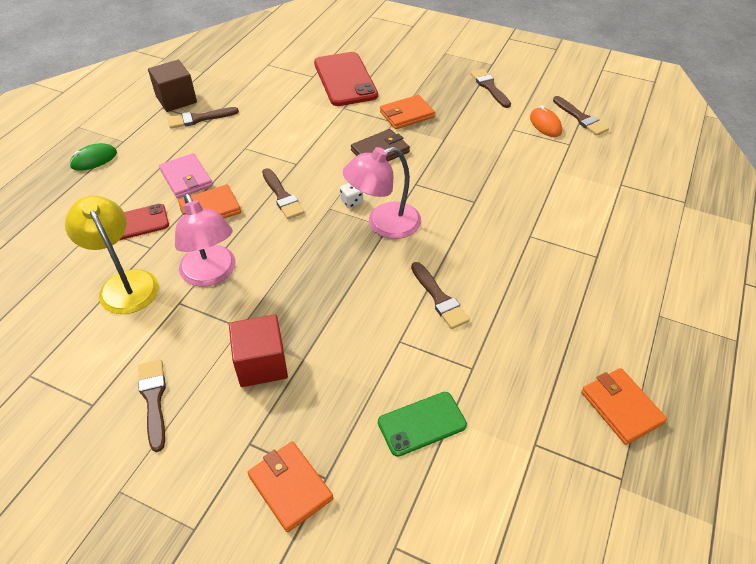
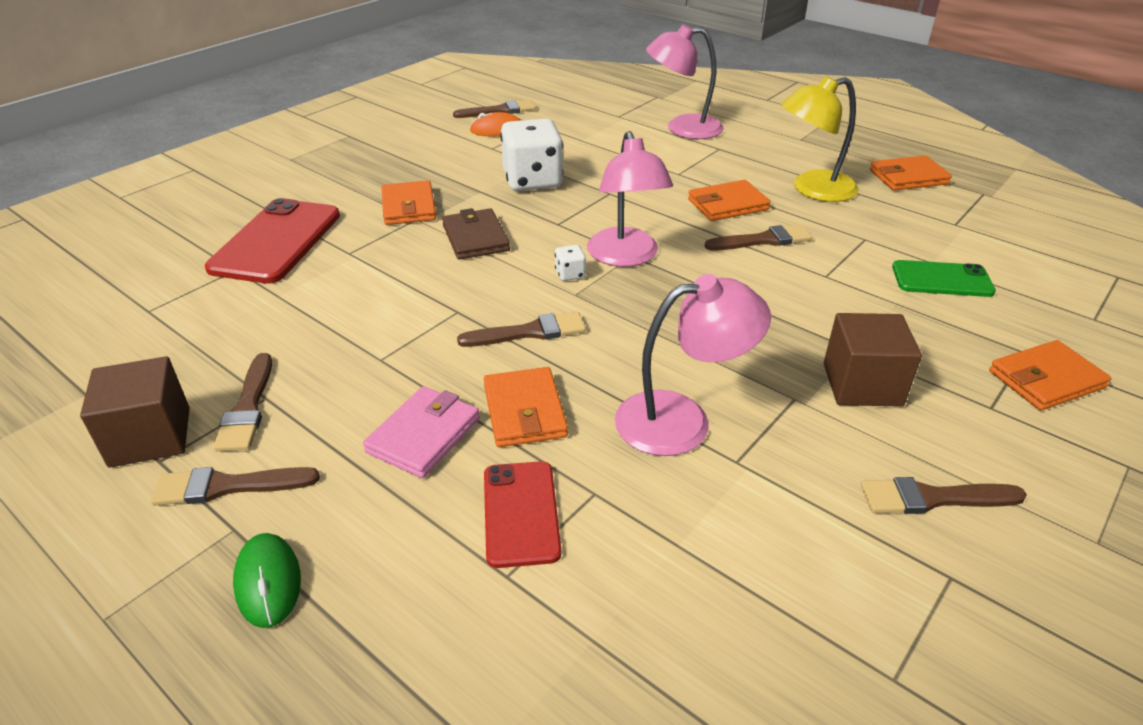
camera: 75 degrees left, 10 degrees down
yellow lamp [65,196,158,314] -> yellow lamp moved to [781,76,859,202]
pink wallet [159,153,213,198] -> pink wallet turned 45 degrees counterclockwise [363,386,480,478]
red cube [229,314,288,387] -> brown cube [824,313,922,407]
red phone [314,52,378,106] -> red phone turned 75 degrees counterclockwise [205,198,340,283]
green phone [378,392,467,457] -> green phone turned 75 degrees counterclockwise [892,260,996,297]
brown brush [470,69,511,108] -> brown brush moved to [150,467,320,506]
none -> white dice [500,118,563,191]
none -> pink lamp [646,24,724,139]
none -> orange wallet [688,180,770,221]

